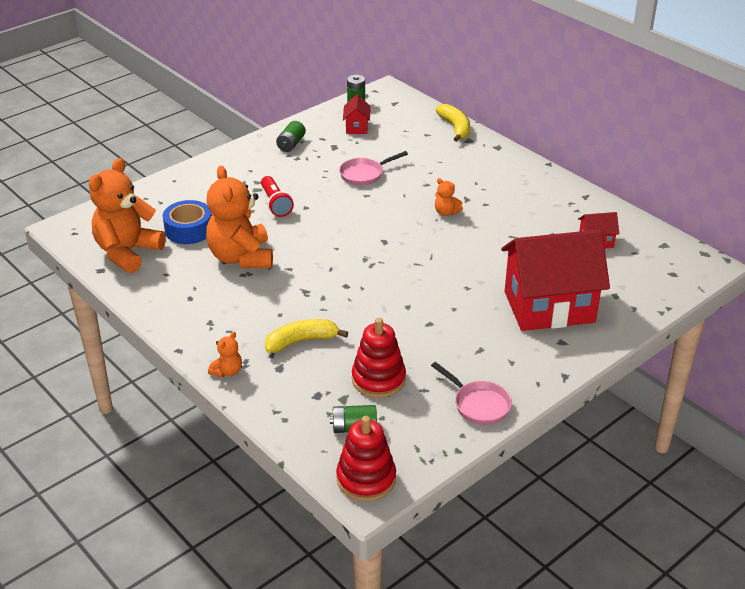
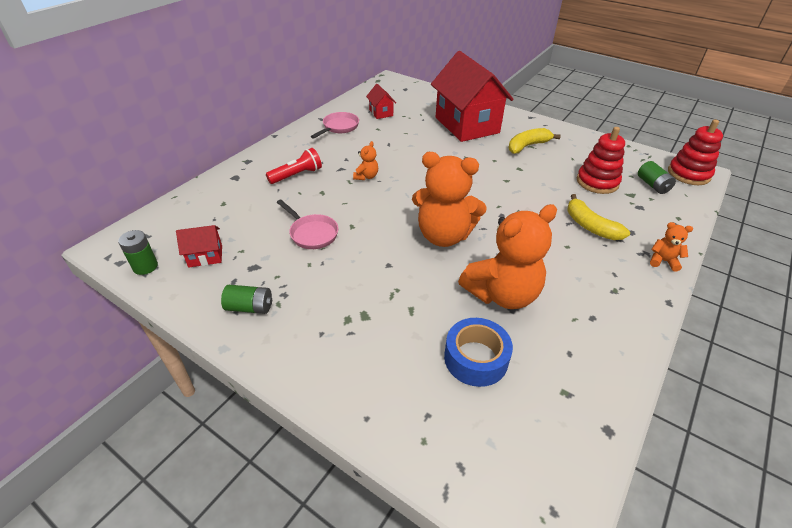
camera: 105 degrees left, 5 degrees up
orange teddy bear [89,158,166,273] -> orange teddy bear moved to [412,152,487,247]
red flashlight [261,176,294,217] -> red flashlight moved to [266,148,322,184]
pink pan [431,362,512,425] -> pink pan moved to [311,112,359,139]
yellow banana [435,104,470,142] -> yellow banana moved to [508,128,561,154]

